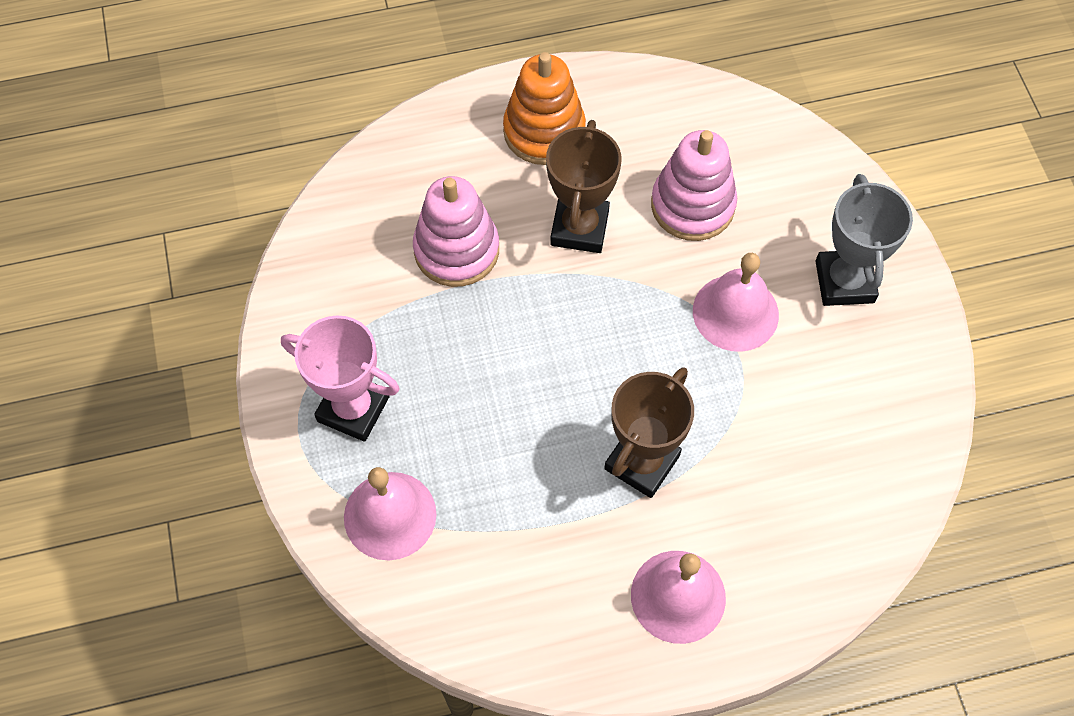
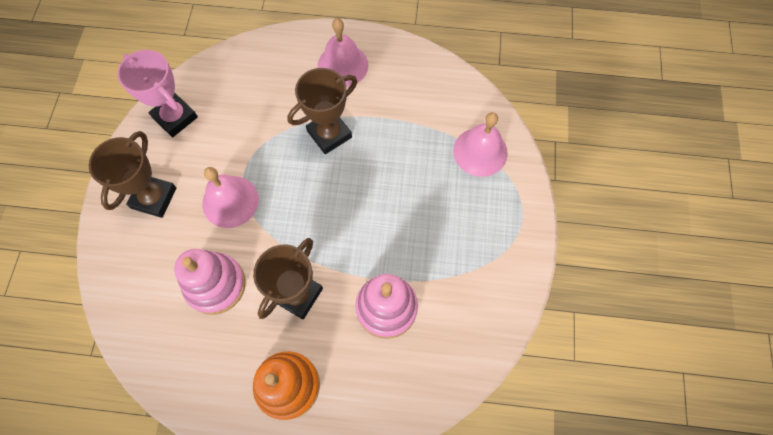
camera: 160 degrees left, 5 degrees up
pink trophy [281,315,400,442] -> pink trophy moved to [117,50,198,137]
grey trophy [815,174,913,306] -> brown trophy [89,131,176,218]

